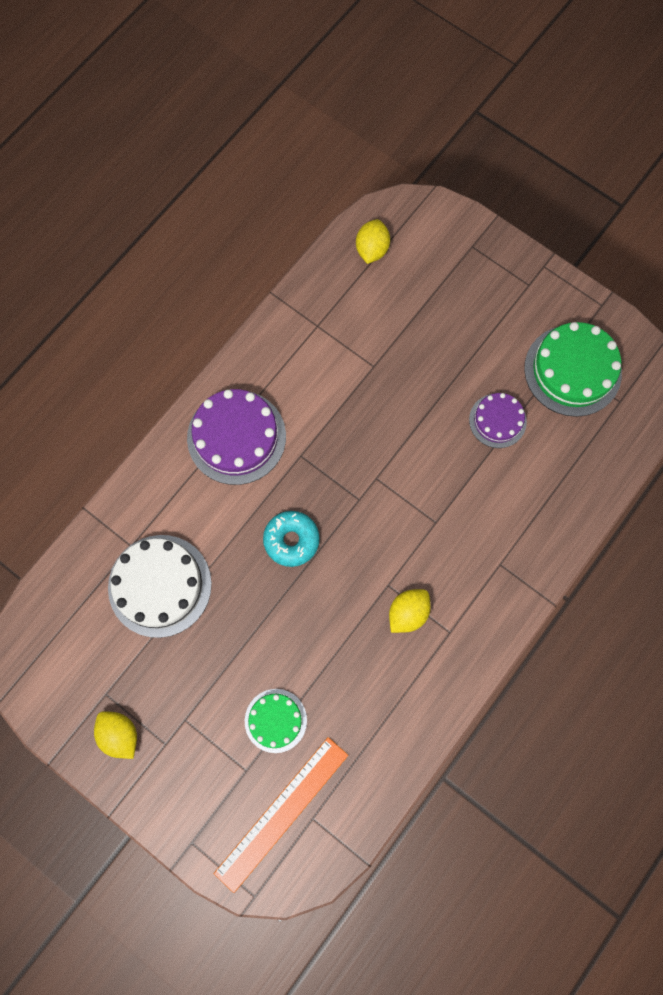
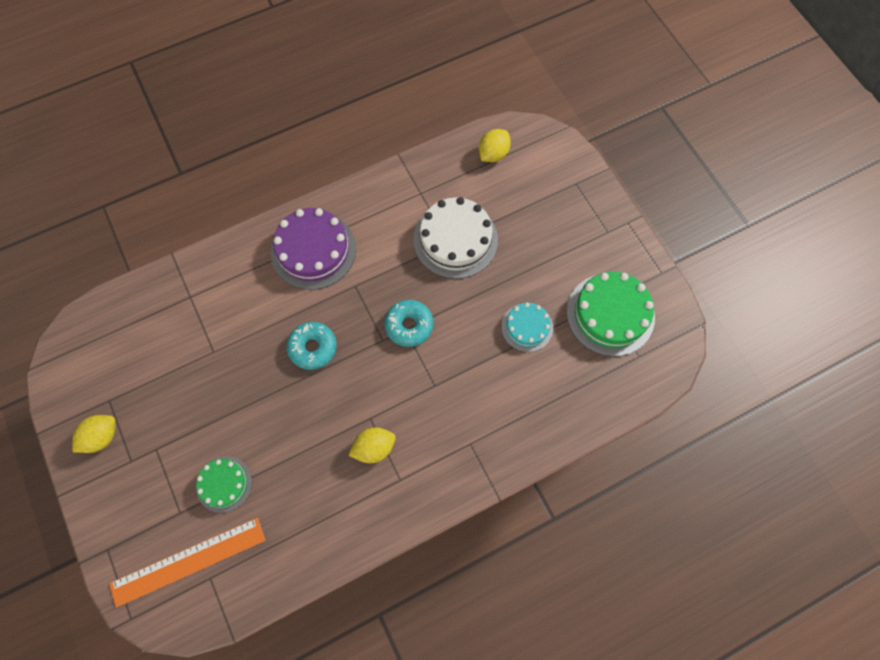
camera: 25 degrees right, 5 degrees down
yellow lemon [94,711,137,759] -> yellow lemon turned 60 degrees clockwise [72,415,116,453]
white cake [108,535,212,638] -> white cake moved to [413,197,498,279]
purple cake [469,393,527,448] -> turquoise cake [502,303,553,352]
none -> turquoise donut [385,300,433,347]

